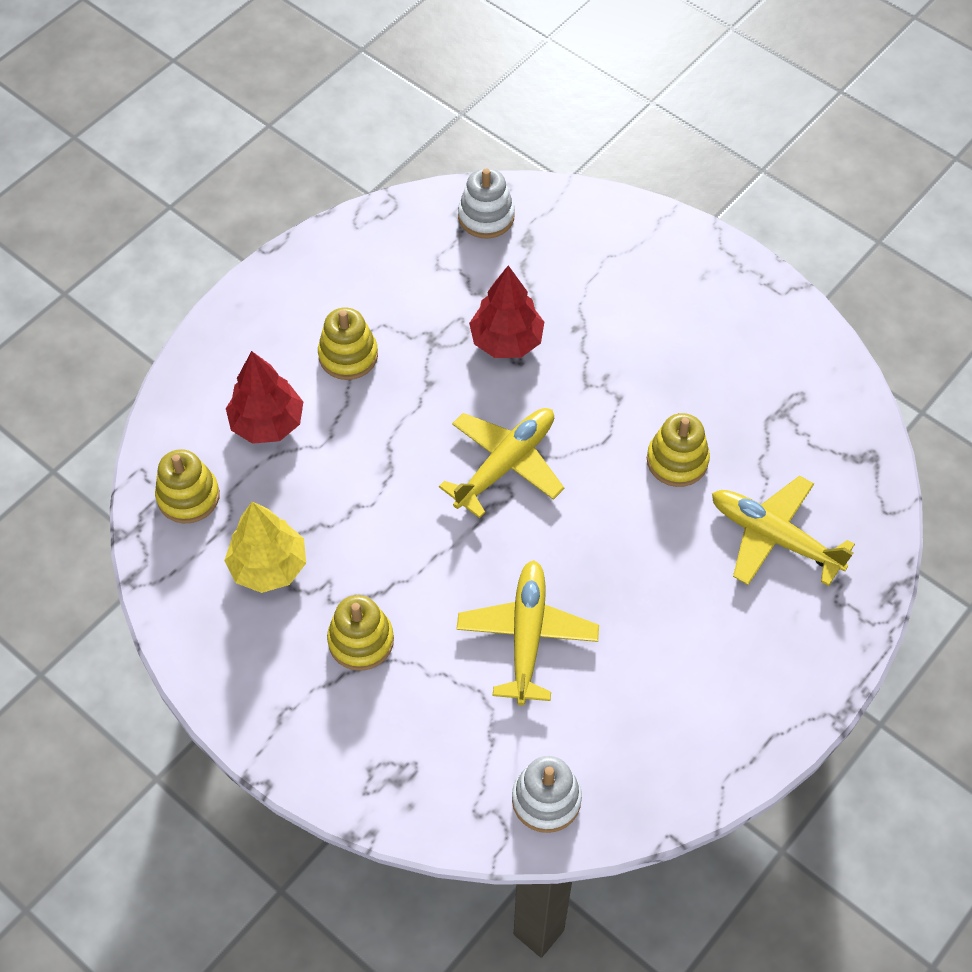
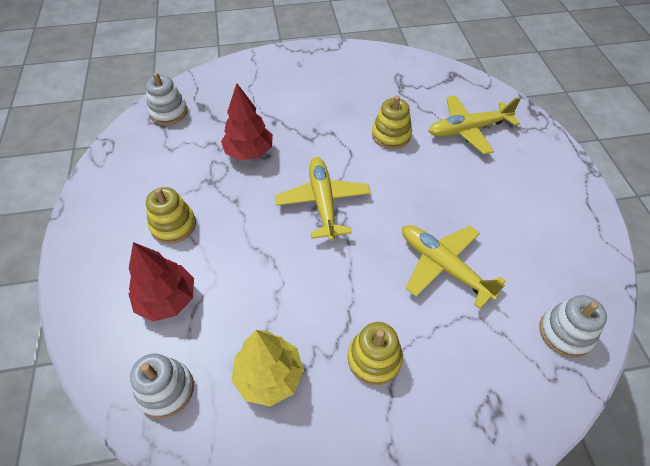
camera: 50 degrees left, 5 degrees down
yellow stacking toy [155,449,220,523] -> white stacking toy [130,353,194,419]

